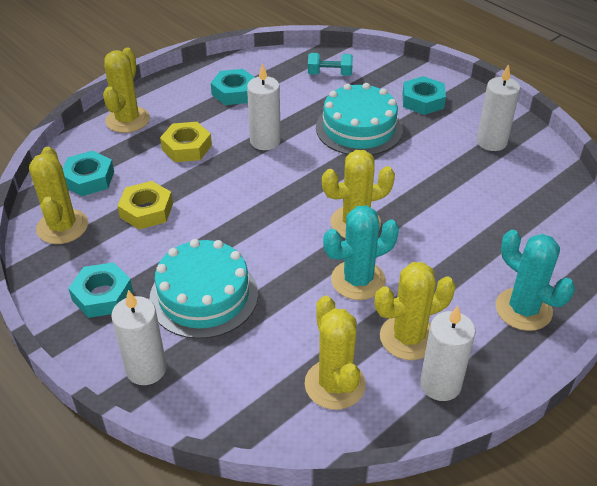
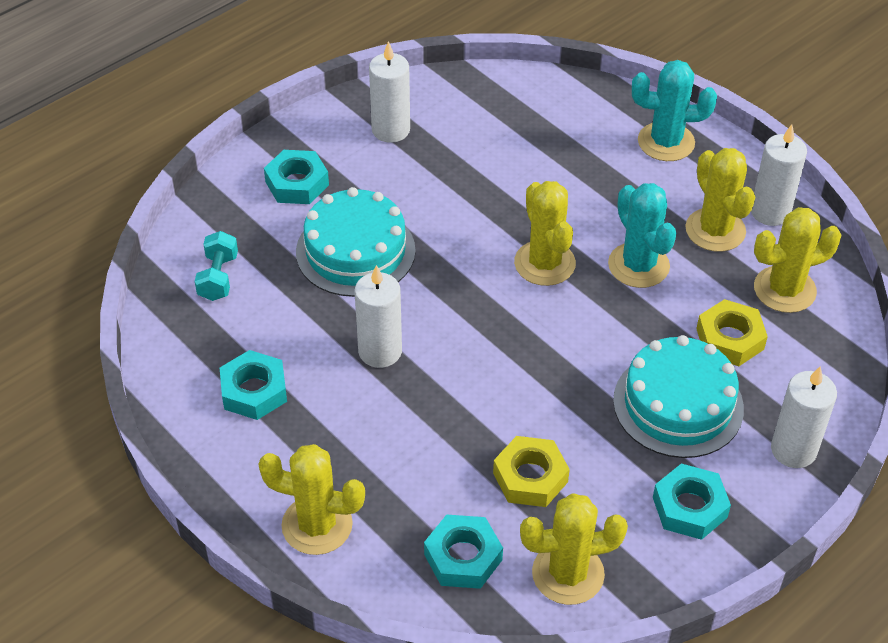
camera: 90 degrees left, 5 degrees up
yellow nut [160,122,212,162] -> yellow nut moved to [696,299,768,366]
turquoise cactus [496,230,575,331] -> turquoise cactus turned 45 degrees clockwise [632,60,717,161]

